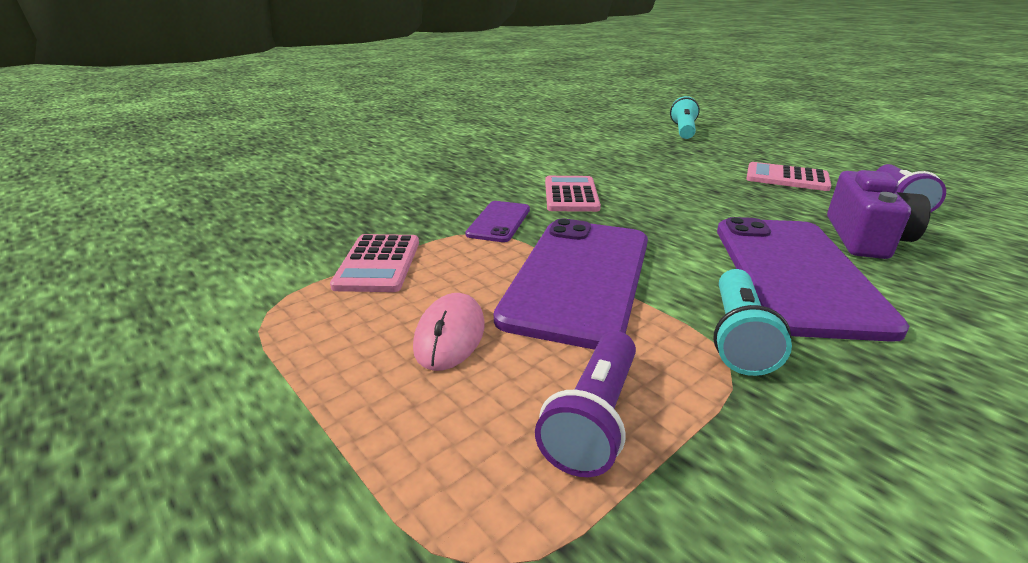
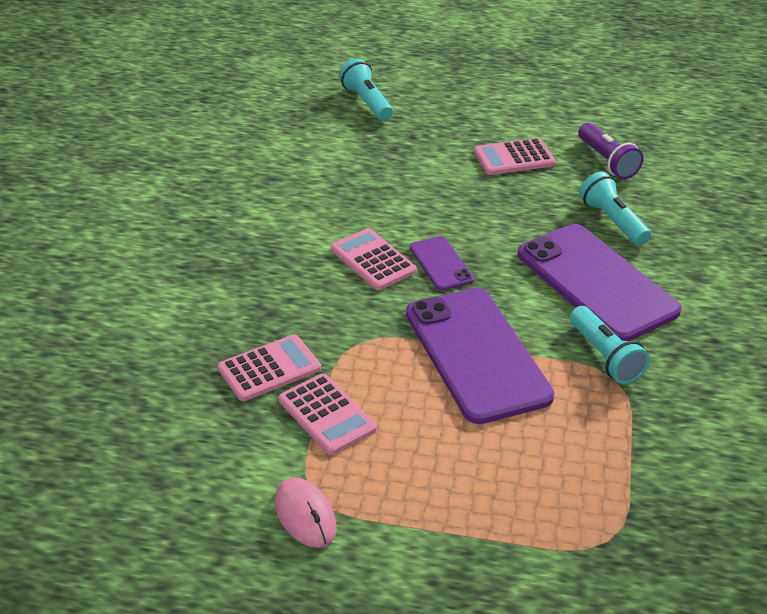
camera: 40 degrees left, 10 degrees up
pink mouse [413,293,485,371] -> pink mouse moved to [275,477,337,548]
purple phone [465,201,530,242] -> purple phone moved to [410,236,474,291]
purple flashlight [535,331,636,477] -> none
purple camera [827,170,931,259] -> turquoise flashlight [579,171,651,245]
none -> pink calculator [217,334,321,401]

